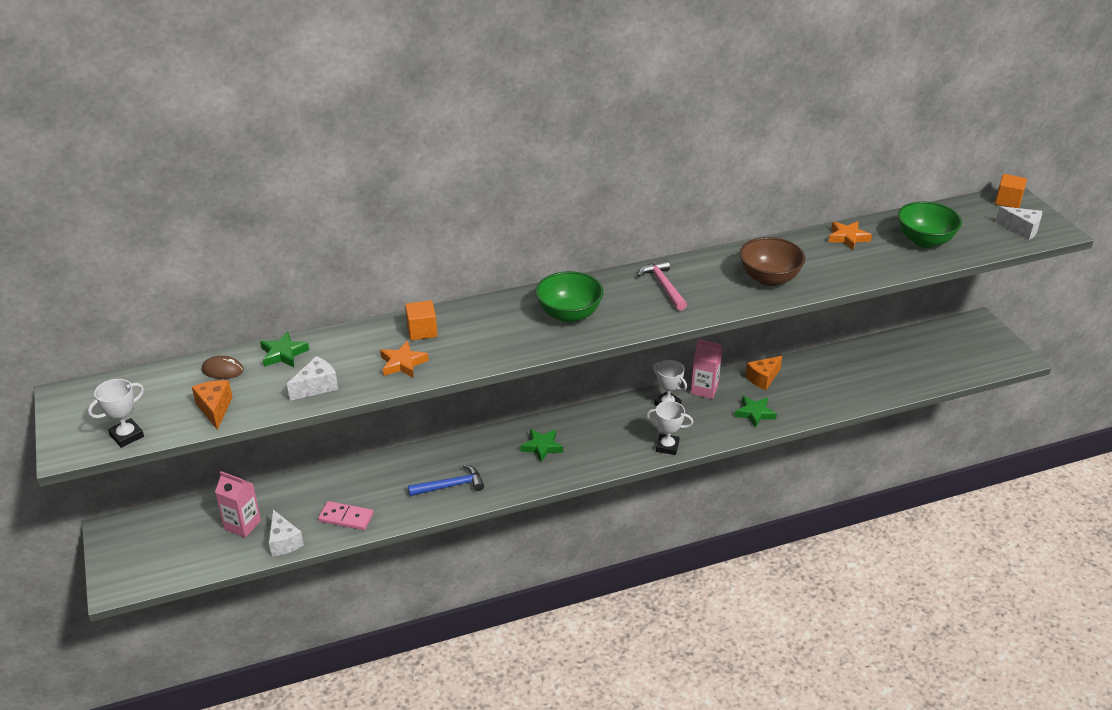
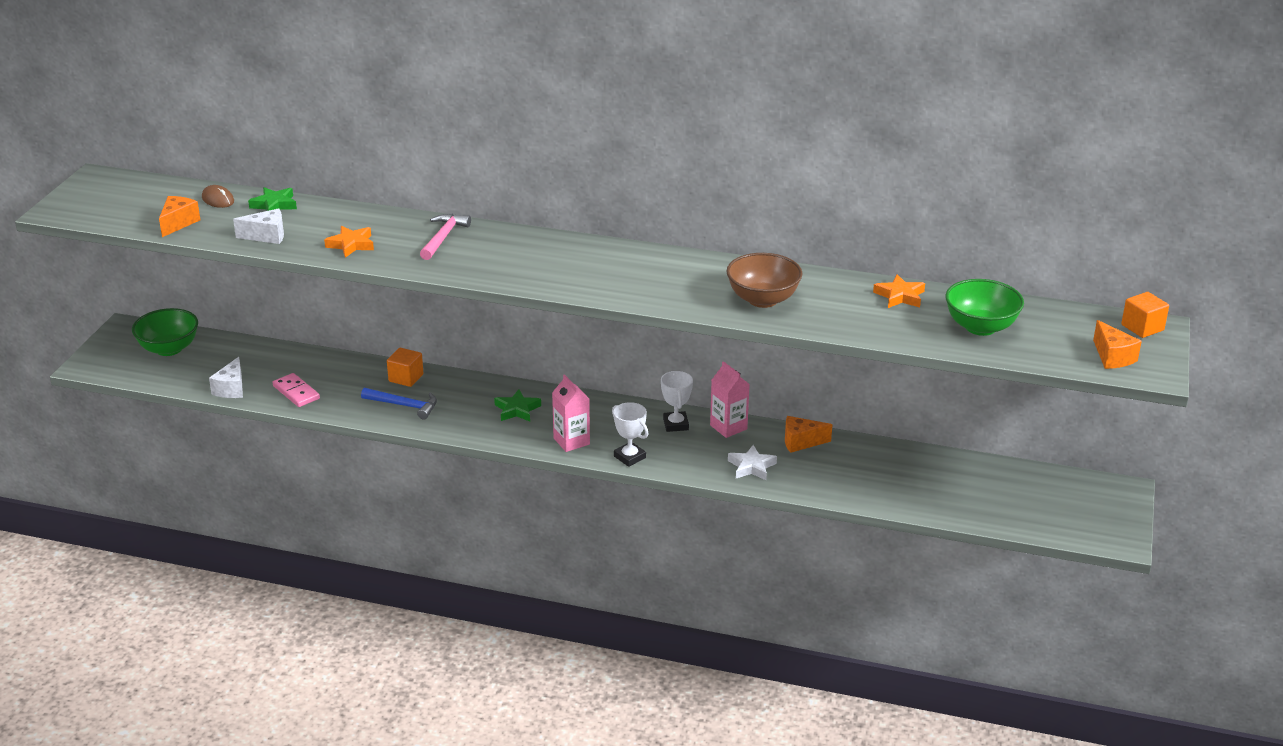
camera: 35 degrees right, 5 degrees down
white trophy [88,379,144,448] -> none
pink carton [215,471,261,538] -> pink carton moved to [552,374,590,452]
orange cube [405,300,437,340] -> orange cube moved to [387,348,423,387]
green bowl [535,271,604,323] -> green bowl moved to [132,308,198,356]
pink hammer [638,260,687,311] -> pink hammer moved to [420,214,471,260]
green star [734,396,777,428] -> white star [728,445,777,480]
white cheese [996,206,1042,240] -> orange cheese [1093,320,1142,369]

